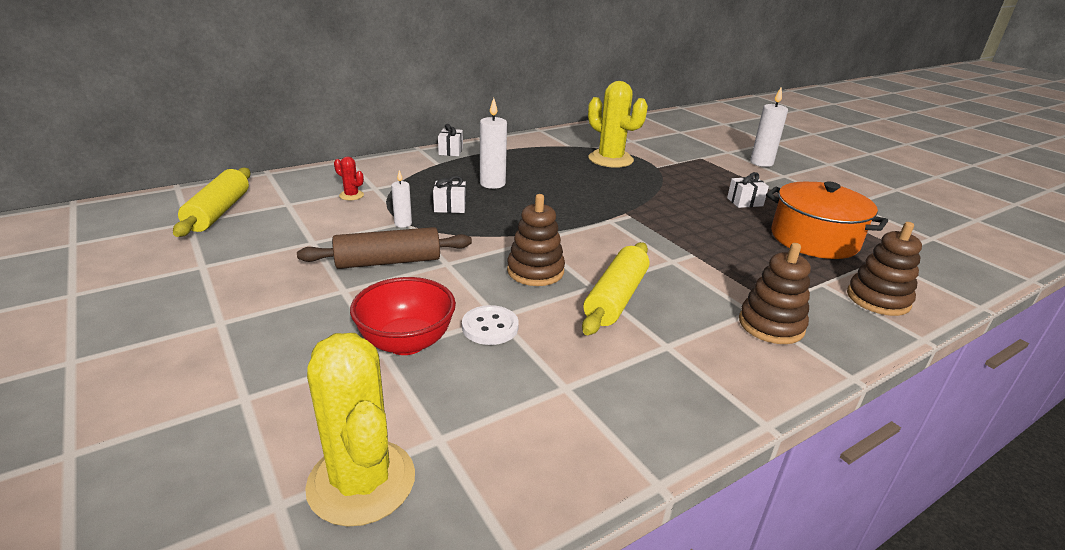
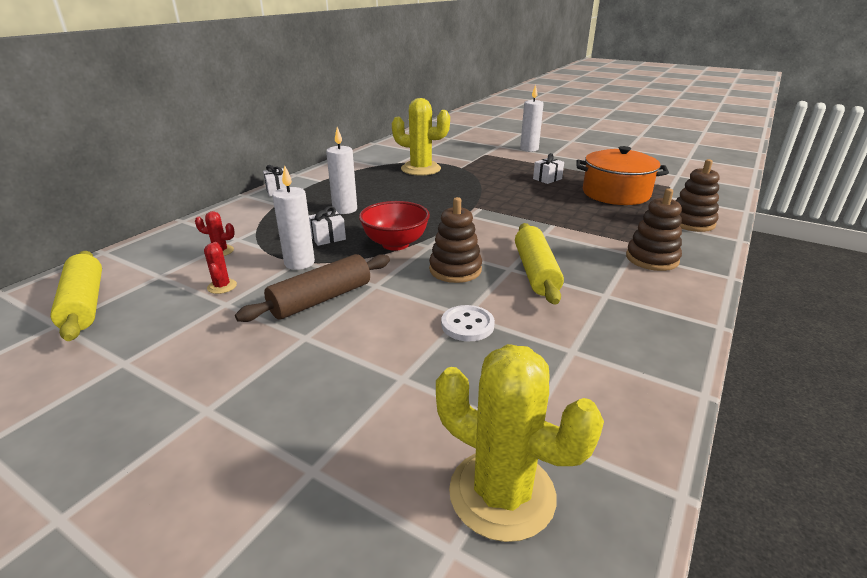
camera: 25 degrees left, 0 degrees up
red bowl [350,277,456,355] -> red bowl moved to [359,201,430,251]
white candle [391,170,412,228] -> white candle [272,165,315,270], size x1.74
none -> red cactus [204,242,237,294]

